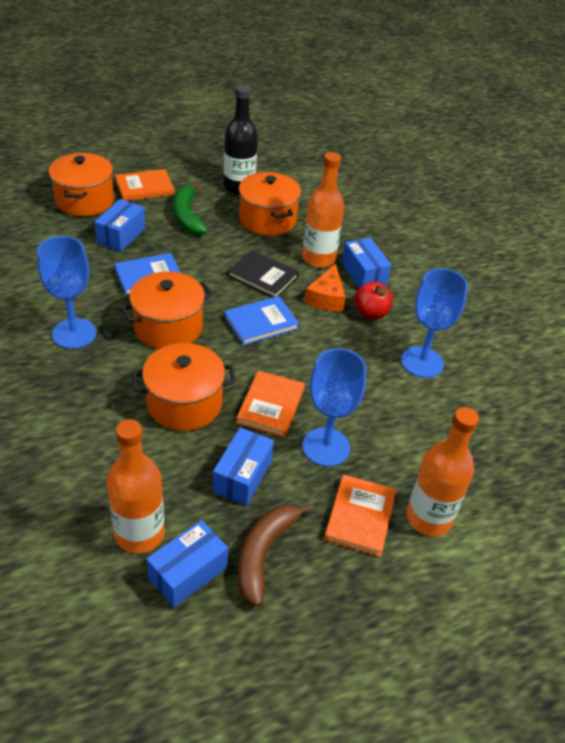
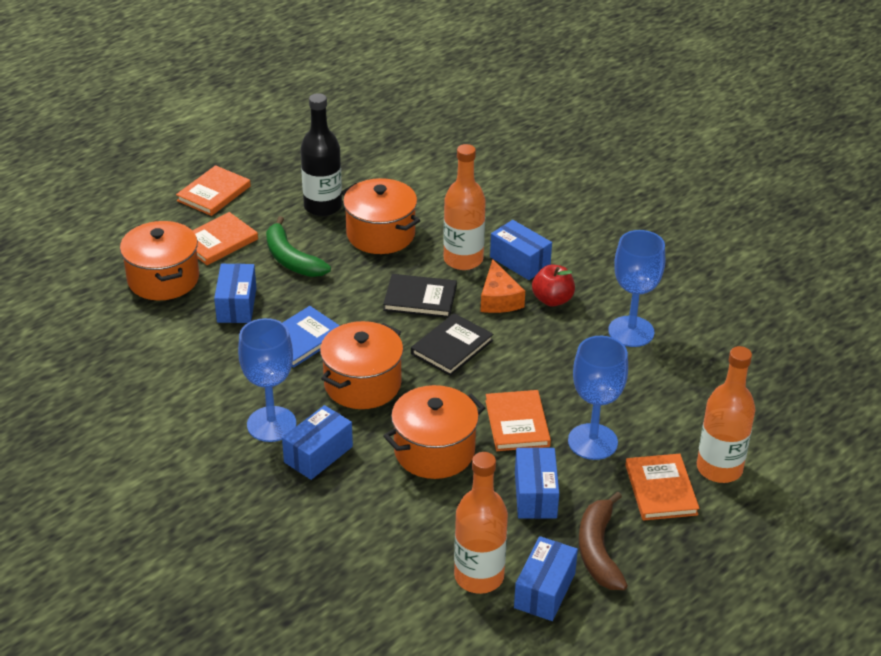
camera: 20 degrees left, 5 degrees down
blue book [224,296,299,346] -> black book [411,313,493,376]
none -> orange book [176,165,251,216]
none -> blue box [282,405,353,480]

